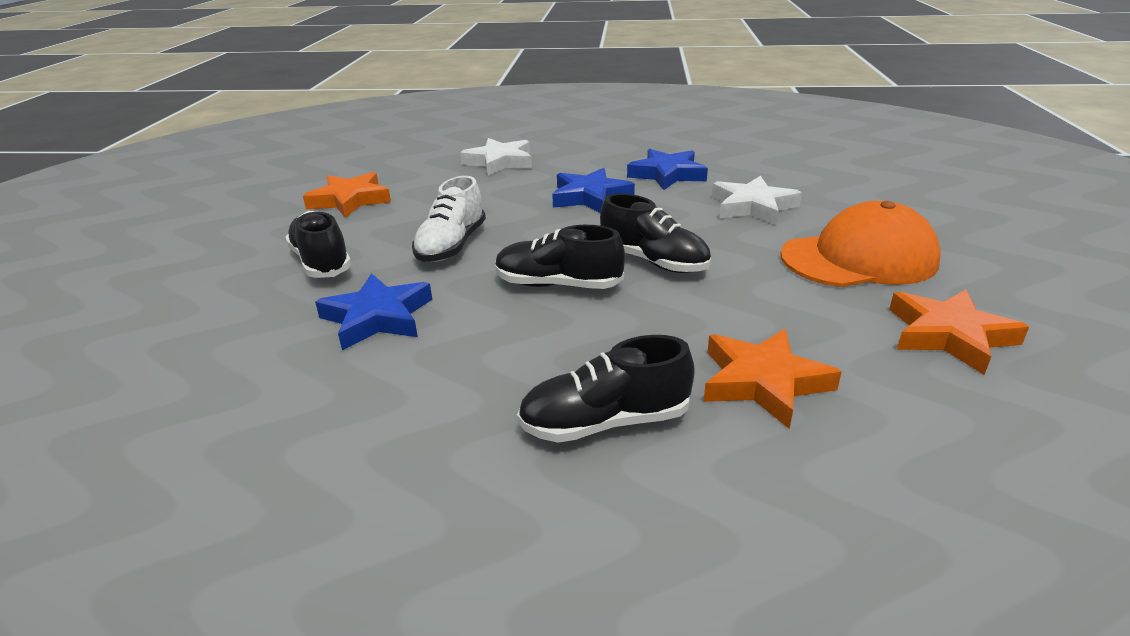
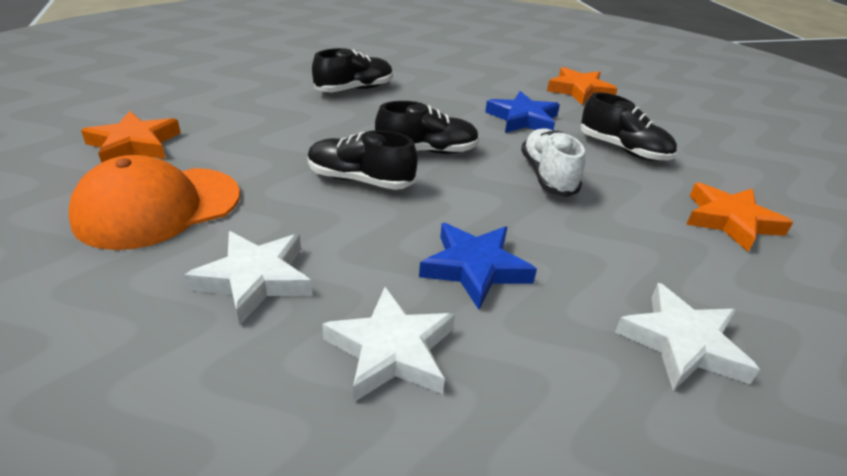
camera: 155 degrees right, 5 degrees up
blue star [627,149,708,190] -> white star [322,287,455,402]
orange star [704,329,842,429] -> orange star moved to [547,67,618,105]

